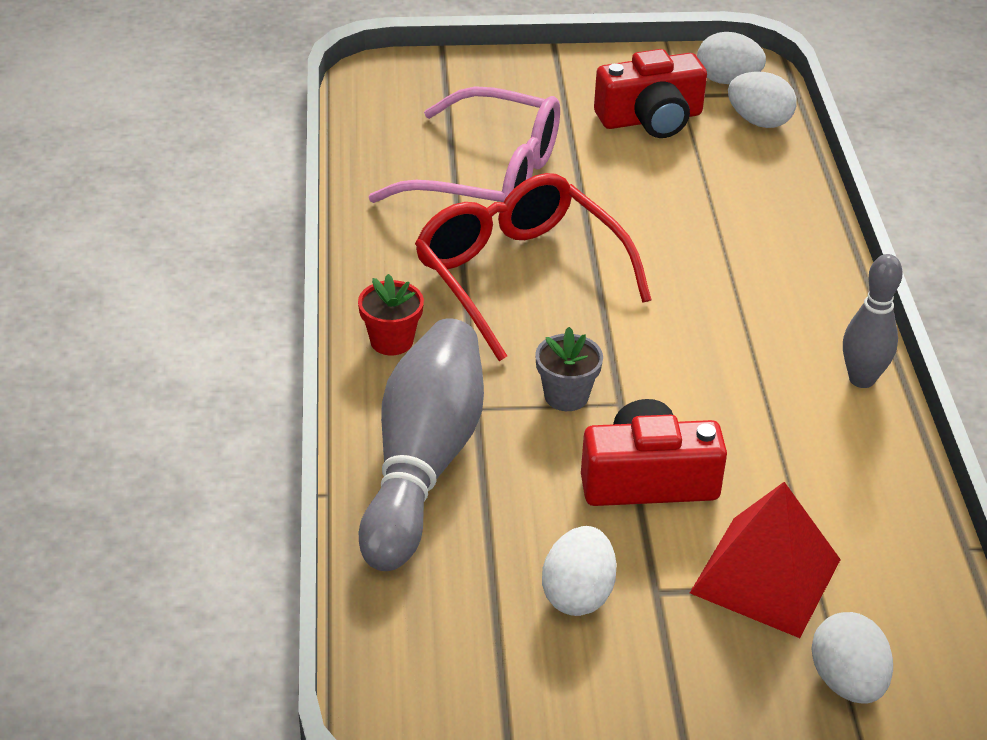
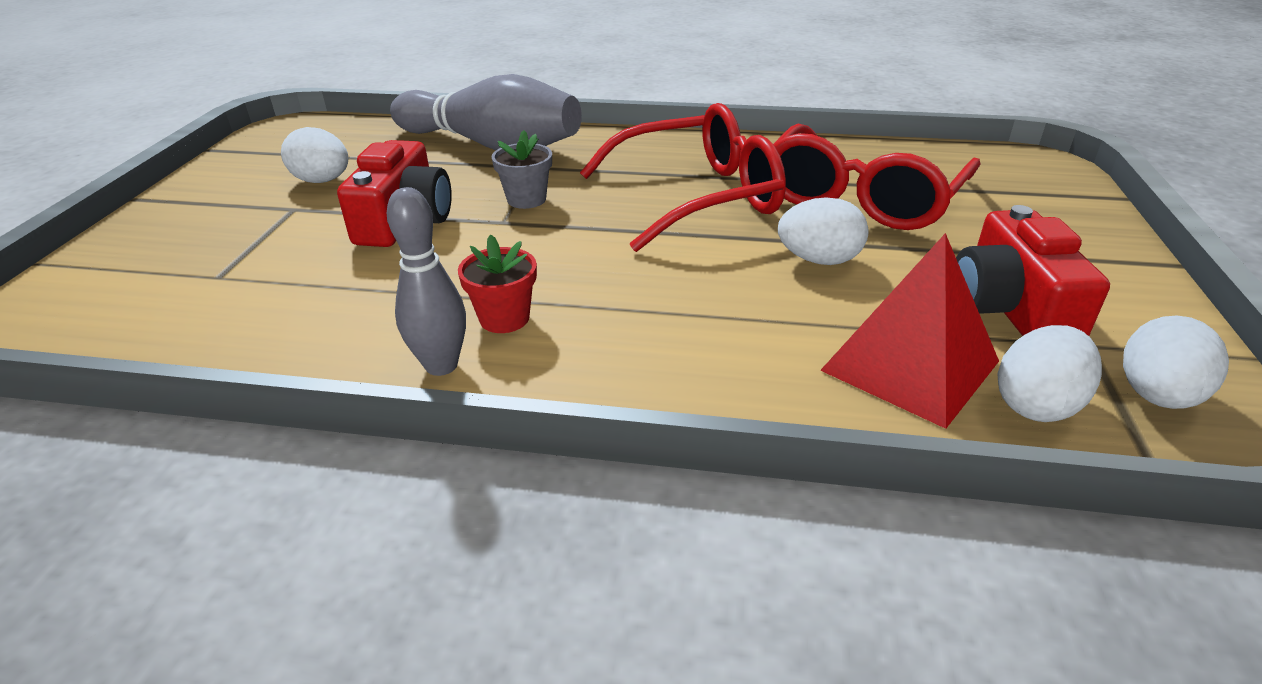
camera: 105 degrees right, 5 degrees down
red flower pot [358,274,424,355] -> red flower pot moved to [458,234,537,333]
pink glasses [369,86,560,203] -> red glasses [773,124,980,230]
red pyramid [690,482,841,638] -> red pyramid moved to [820,233,999,429]
white egg [811,612,893,704] -> white egg moved to [778,197,869,265]

